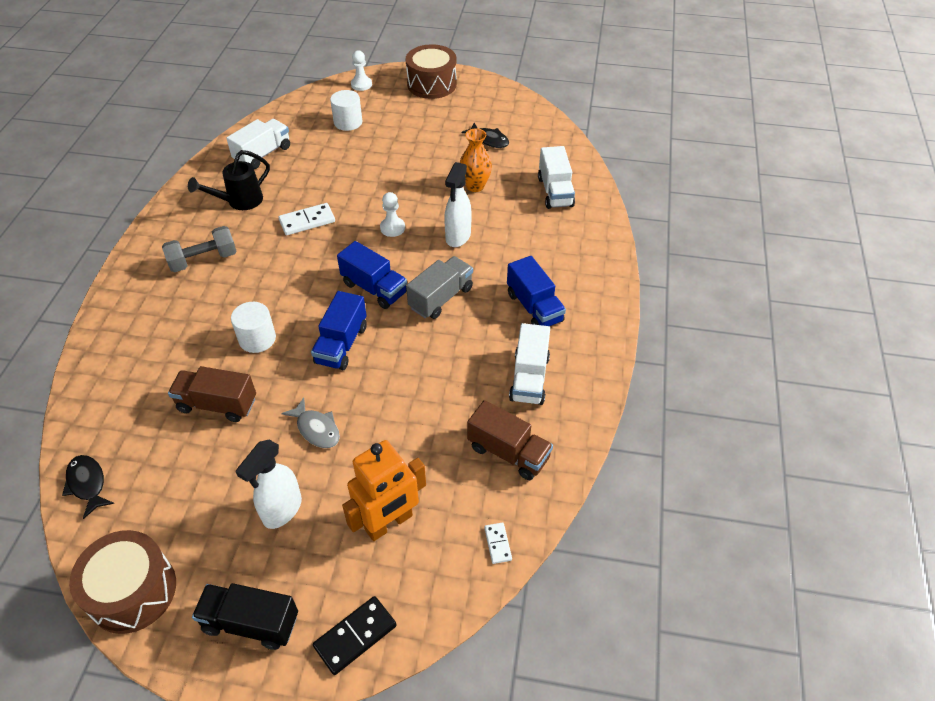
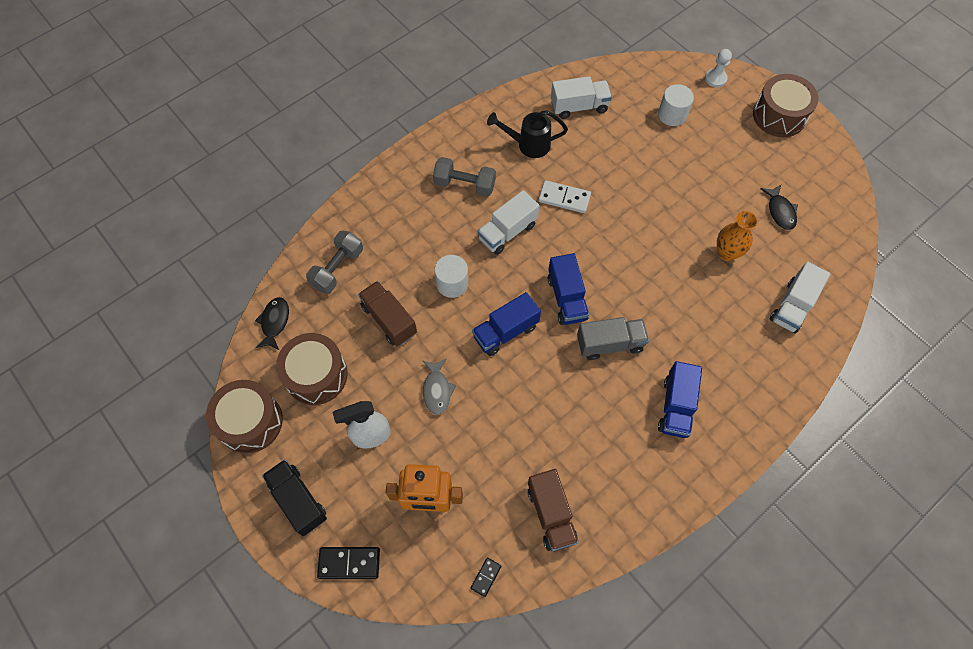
camera: 40 degrees right, 15 degrees up
white pawn [380,192,405,237] -> none
white spray bottle [444,162,472,247] -> none
white domino [484,522,512,564] -> black domino [471,557,502,597]
white truck [509,323,550,405] -> white truck moved to [477,190,539,255]
none -> brown drum [276,333,348,405]
none -> grey dumbbell [306,230,363,294]

